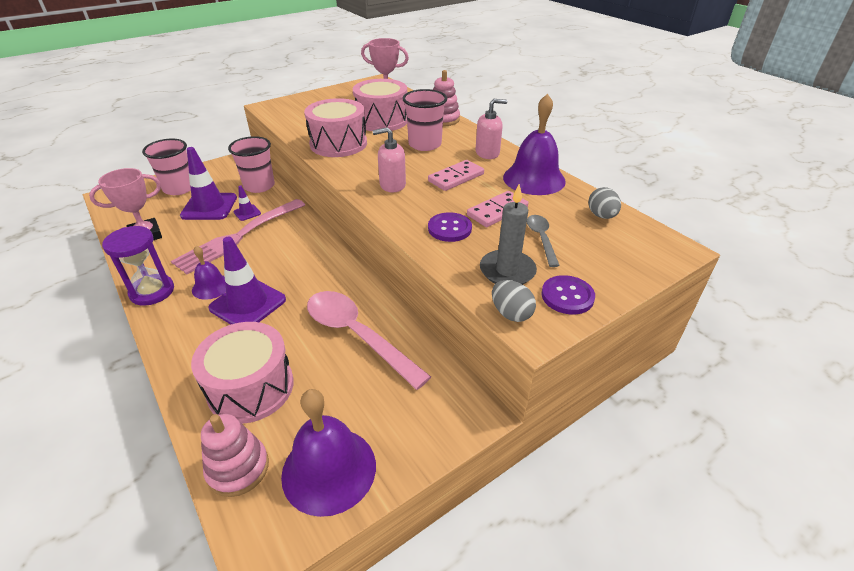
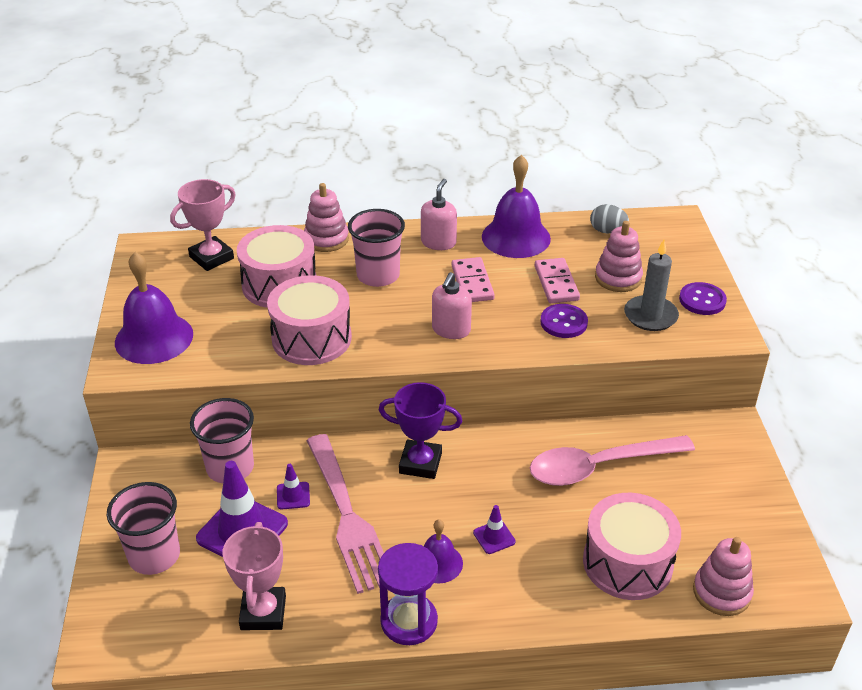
camera: 60 degrees left, 0 degrees up
purple traffic cone [208,237,286,324] -> purple traffic cone [473,505,516,554], size x0.47
purple bell [281,389,376,517] -> purple bell moved to [115,252,193,364]
grey egg [492,280,536,322] -> none
grey spoon [527,215,560,267] -> pink stacking toy [595,221,643,292]
none -> purple trophy [379,382,462,479]

